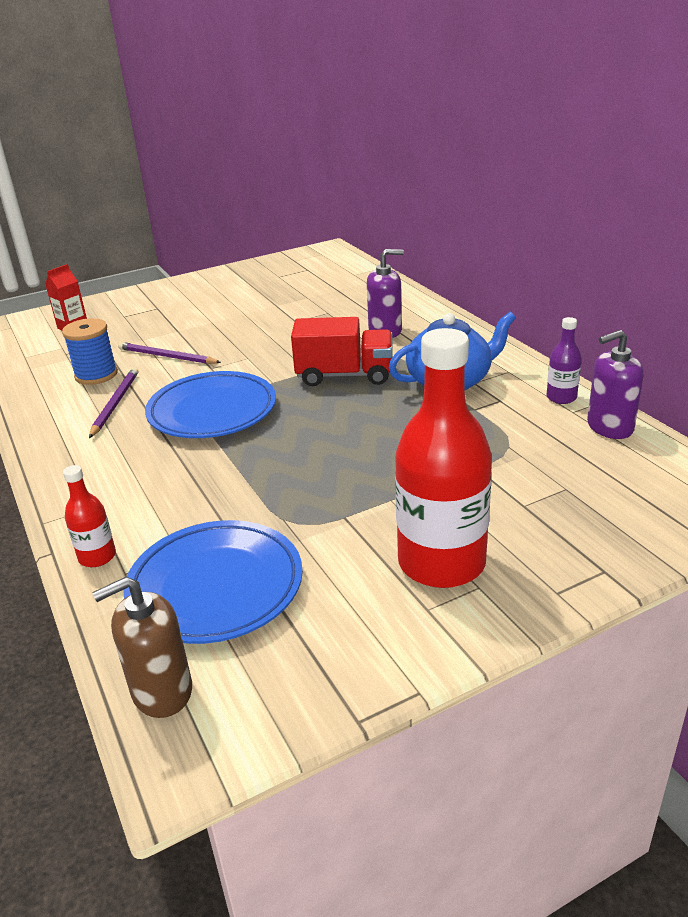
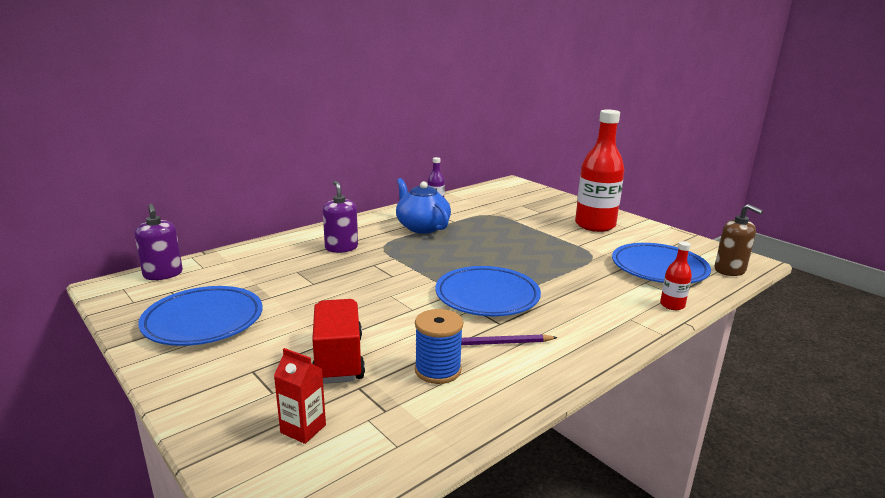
camera: 105 degrees left, 10 degrees down
purple pencil [118,342,221,364] -> none
red truck [291,317,393,386] -> red truck moved to [312,299,365,384]
purple soap dispenser [587,330,644,439] -> purple soap dispenser moved to [135,204,183,280]
none -> blue plate [138,286,263,346]

